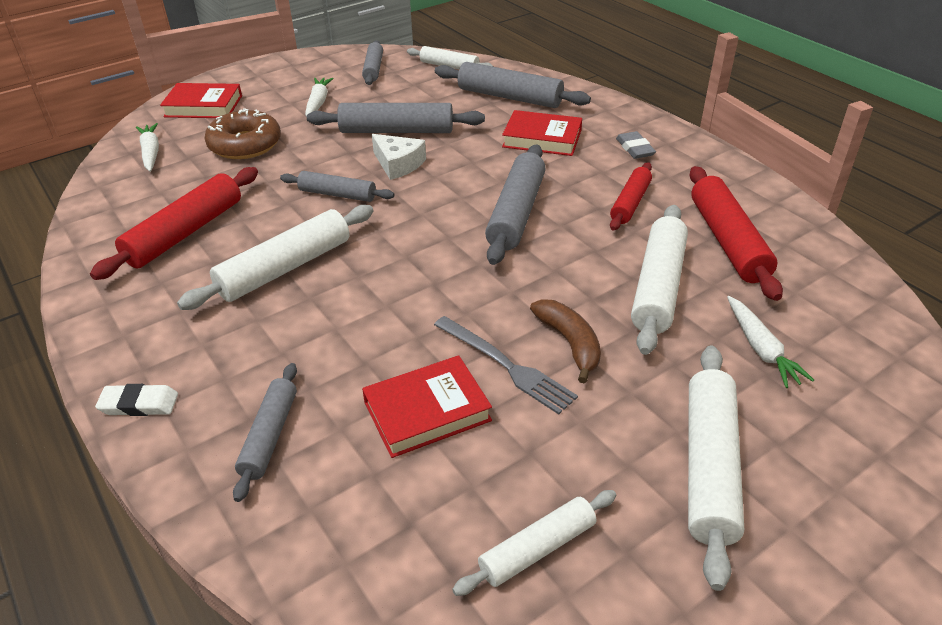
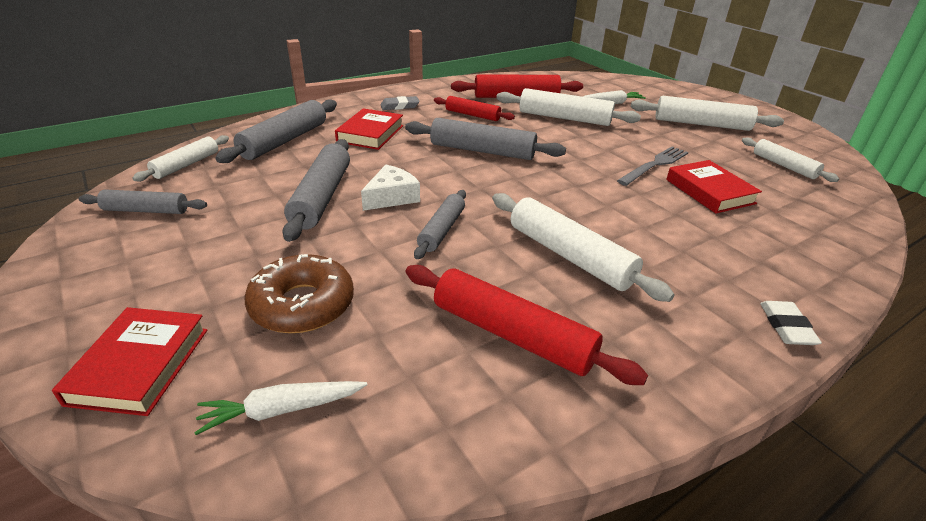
camera: 90 degrees left, 5 degrees down
grey rolling pin [233,363,297,502] -> none
white carrot [305,78,334,117] -> none
brown banana [530,299,601,384] -> none

